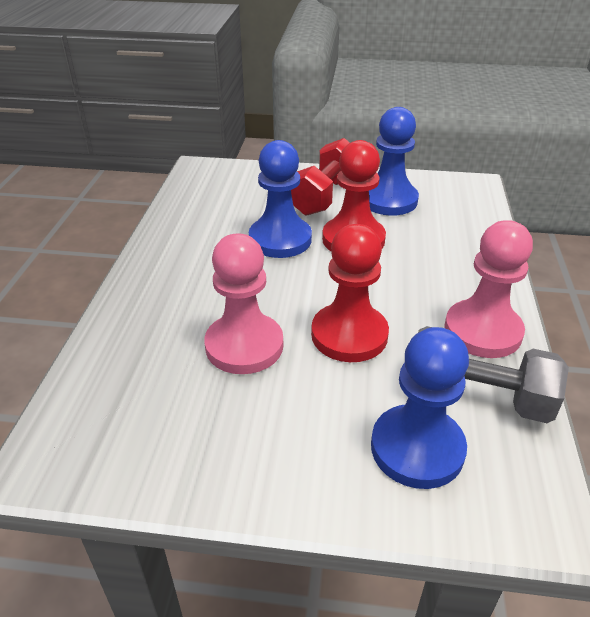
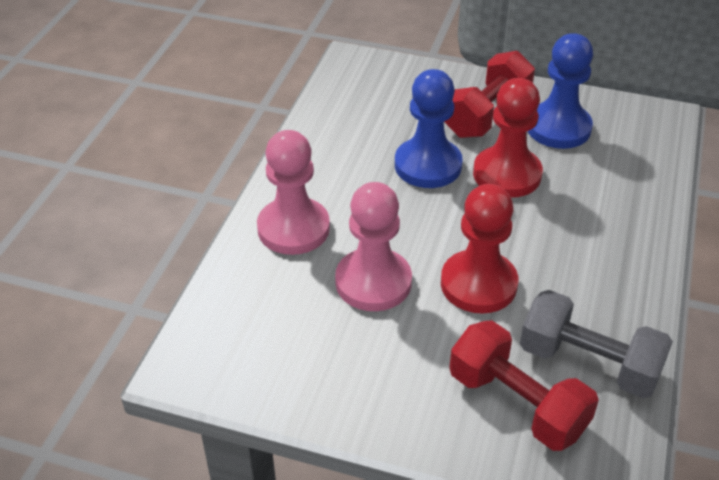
camera: 10 degrees right, 5 degrees up
blue pawn [371,327,469,489] -> red dumbbell [449,321,599,451]
pink pawn [444,220,533,358] -> pink pawn moved to [257,130,330,255]

